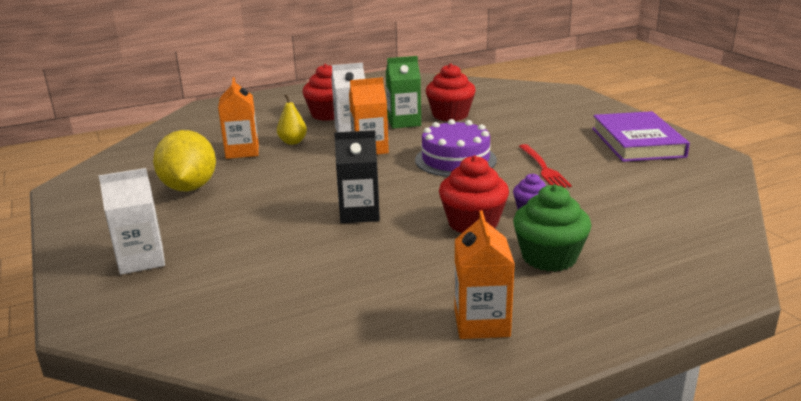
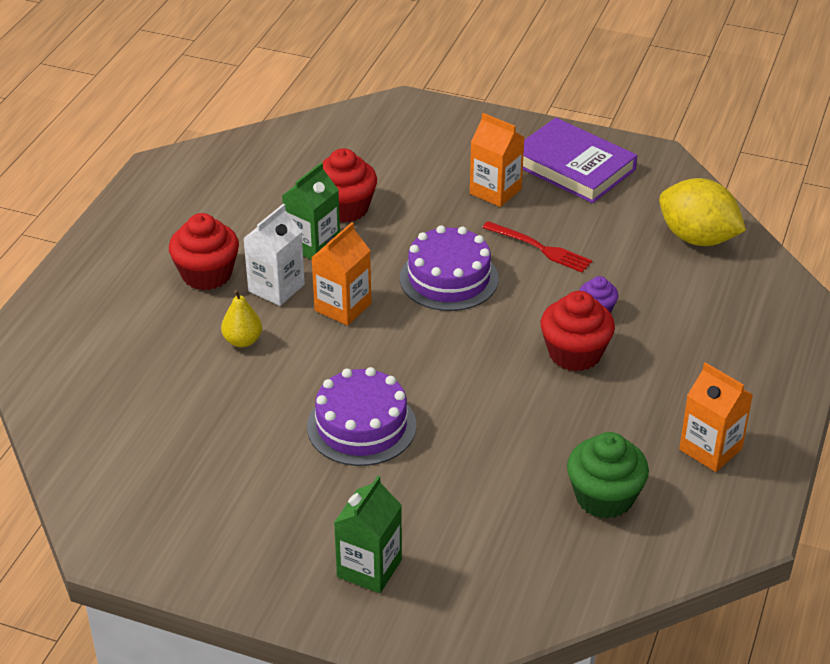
camera: 45 degrees left, 15 degrees up
white carton [98,168,165,275] -> green carton [334,476,402,593]
yellow lemon [153,130,216,191] -> yellow lemon moved to [659,178,746,246]
orange carton [218,77,259,159] -> orange carton moved to [470,113,525,207]
black carton [334,130,380,223] -> none
green cupcake [513,184,591,272] -> green cupcake moved to [567,432,649,519]
none -> purple cake [307,367,416,466]

